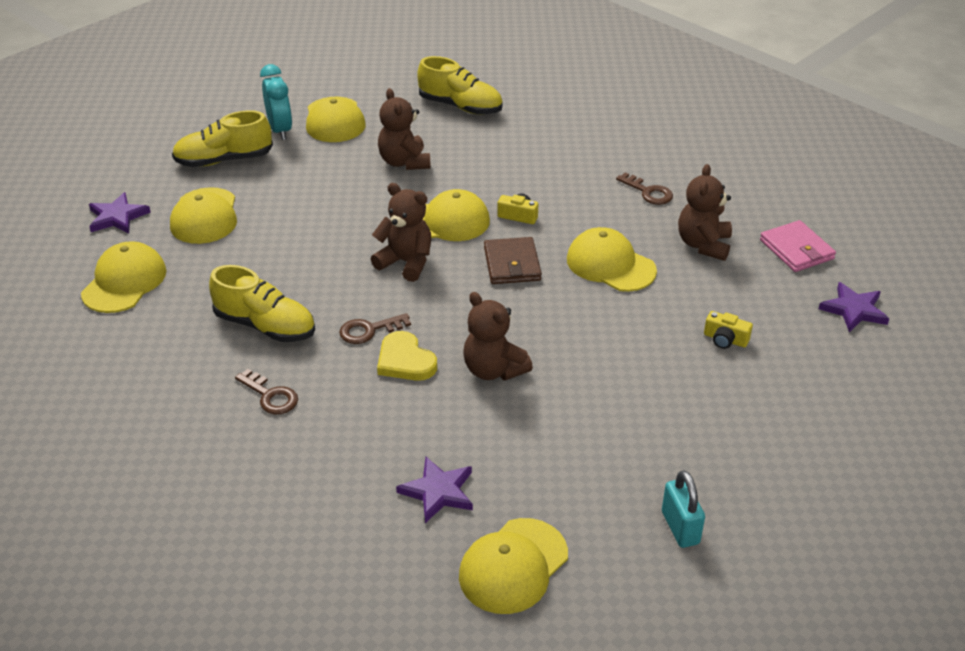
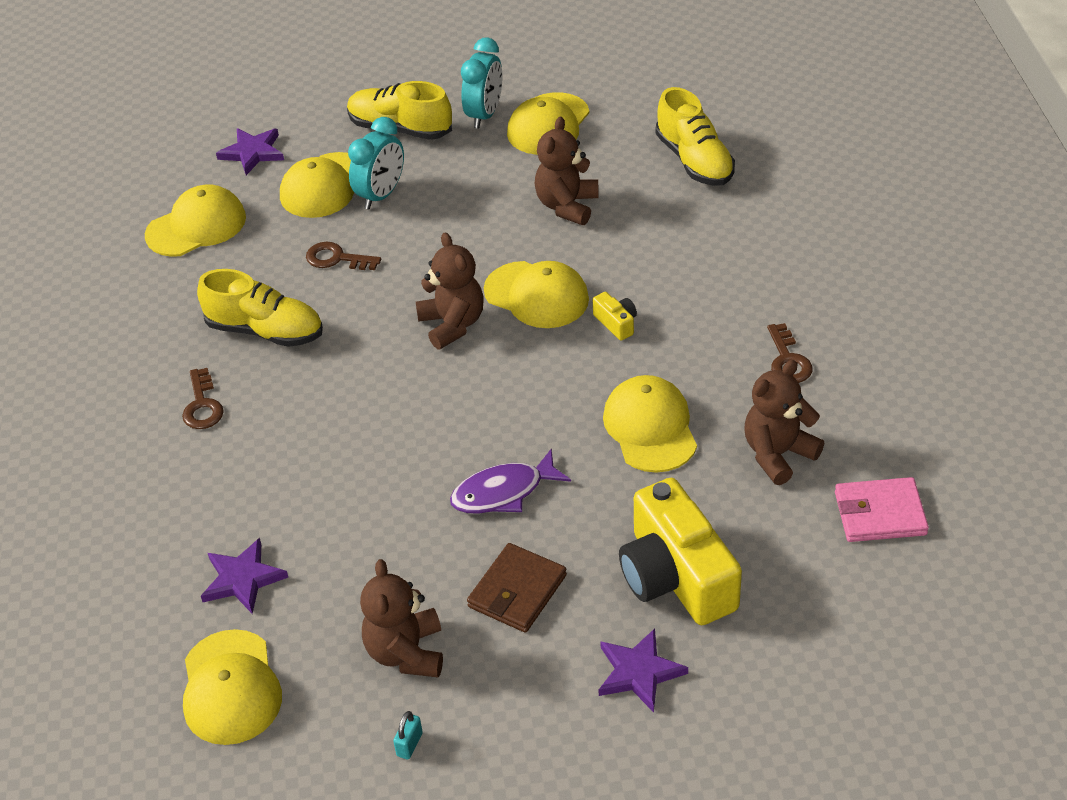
camera: 40 degrees right, 5 degrees up
yellow shoe [209,265,315,342] -> yellow shoe turned 45 degrees counterclockwise [197,269,323,347]
brown key [339,313,411,344] -> brown key moved to [306,242,381,270]
yellow heart [377,331,437,381] -> none
yellow cap [459,518,568,614] -> yellow cap turned 90 degrees counterclockwise [183,629,282,745]
brown teddy bear [463,292,533,380] -> brown teddy bear moved to [360,559,443,677]
brown wallet [484,237,542,284] -> brown wallet moved to [467,543,567,633]
turquoise padlock [662,470,705,548] -> turquoise padlock [393,711,423,760], size x0.57
yellow camera [704,311,753,349] -> yellow camera [619,478,742,625], size x2.42
pink wallet [760,220,836,272] -> pink wallet turned 75 degrees clockwise [835,477,929,542]
purple star [818,282,889,332] -> purple star moved to [599,628,688,712]
none -> turquoise clock [348,117,404,210]
none -> purple fish [450,448,571,514]

